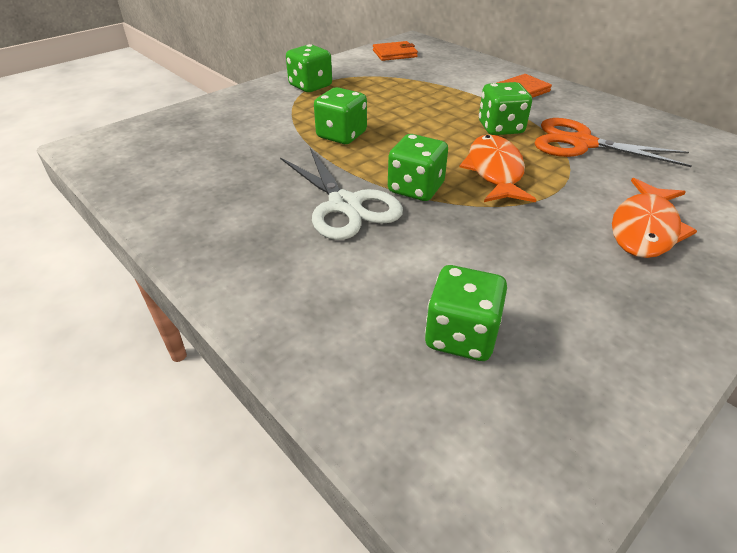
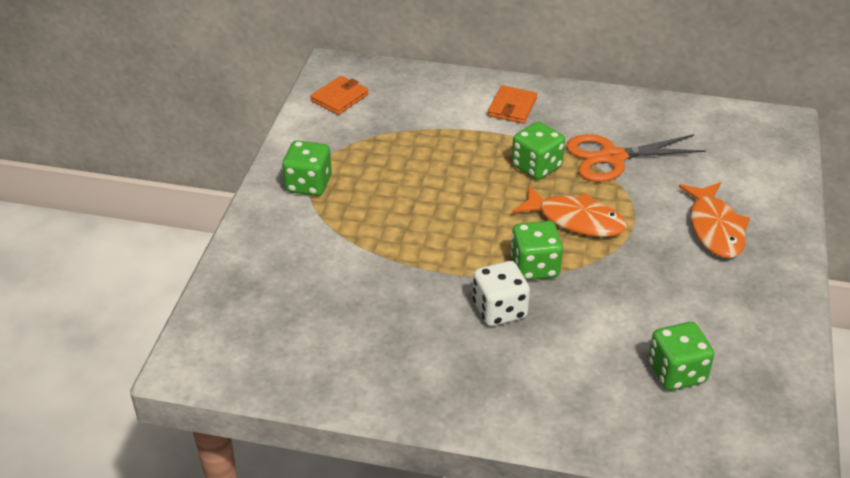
camera: 35 degrees left, 0 degrees up
white scissors [280,148,403,240] -> white dice [473,261,530,326]
green dice [314,87,367,144] -> none
orange fish [460,134,536,202] -> orange fish turned 150 degrees clockwise [512,185,627,237]

